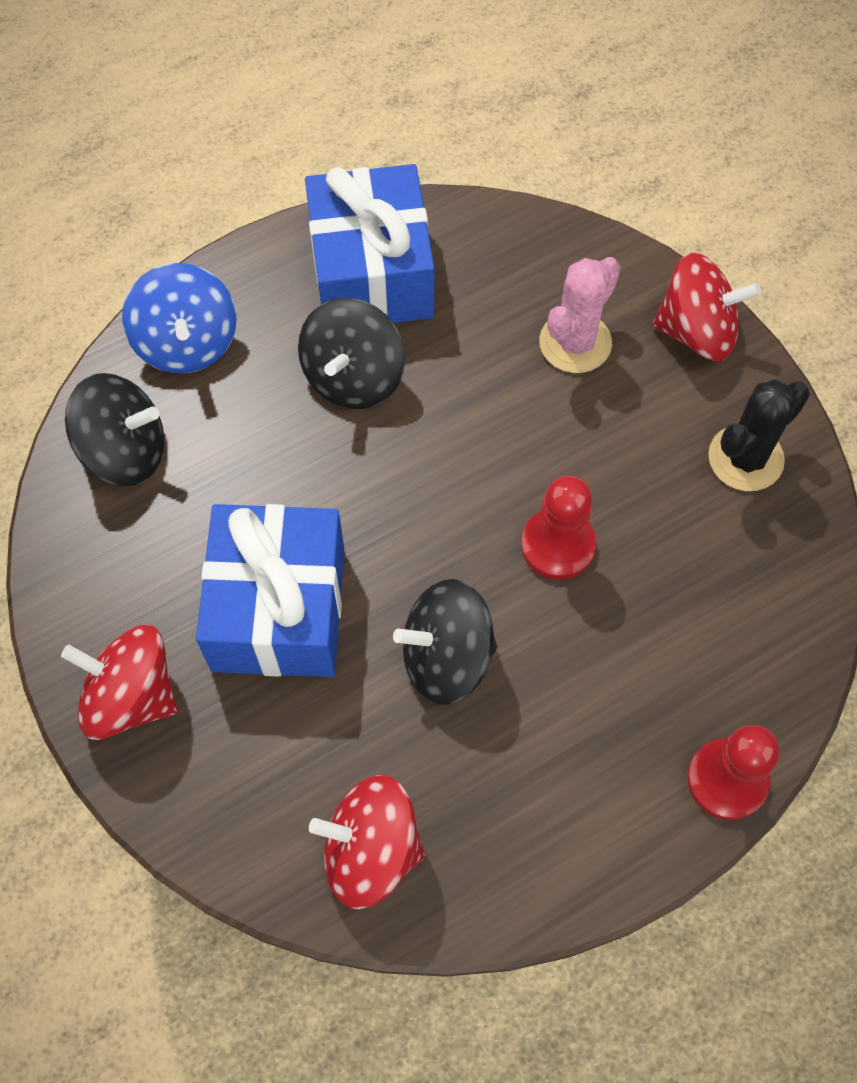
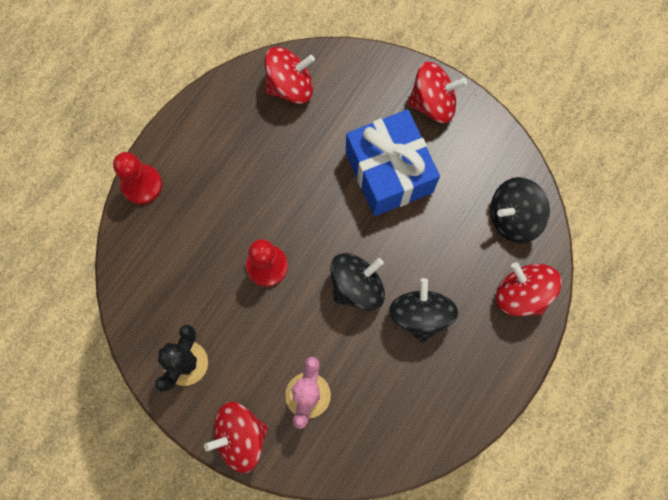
camera: 155 degrees right, 10 degrees up
blue spinning top [122,263,237,374] -> red spinning top [496,262,562,316]
blue gift [305,164,435,323] -> none
black spinning top [393,579,497,704] -> black spinning top moved to [330,253,385,311]

